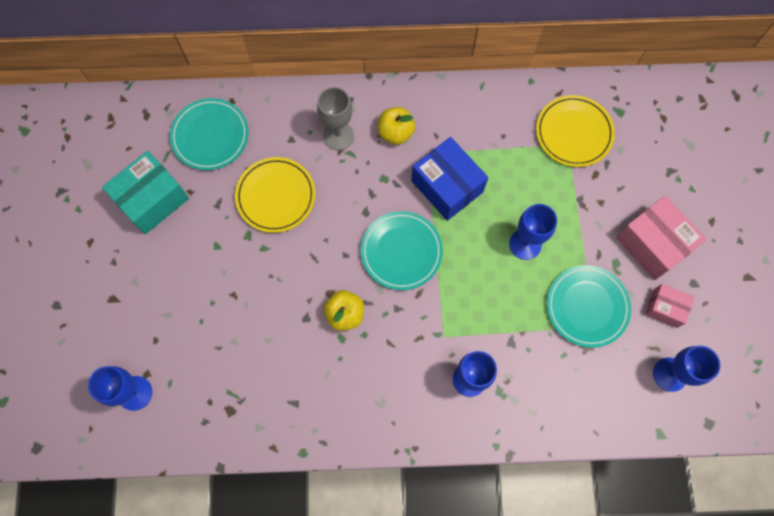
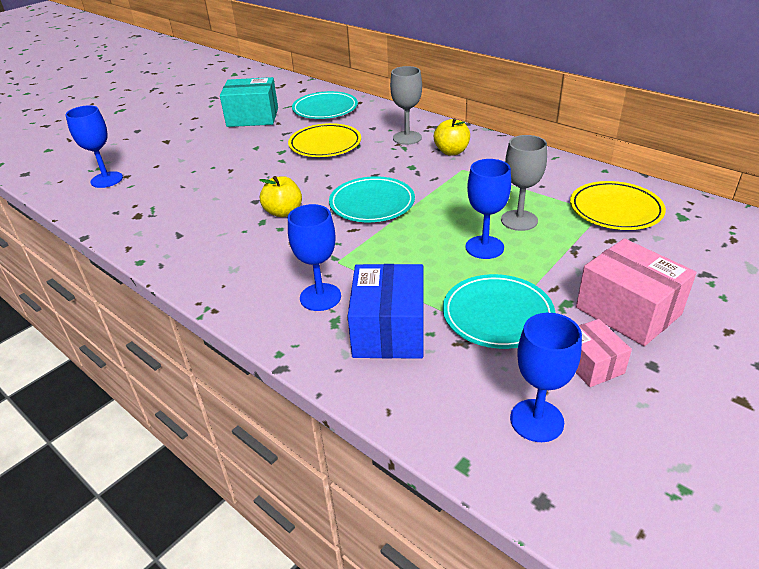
camera: 45 degrees right, 35 degrees down
blue box [411,137,488,221] -> blue box moved to [348,264,424,359]
pink box [616,196,706,280] -> pink box turned 45 degrees counterclockwise [576,238,697,346]
none -> grey goblet [501,135,547,231]

